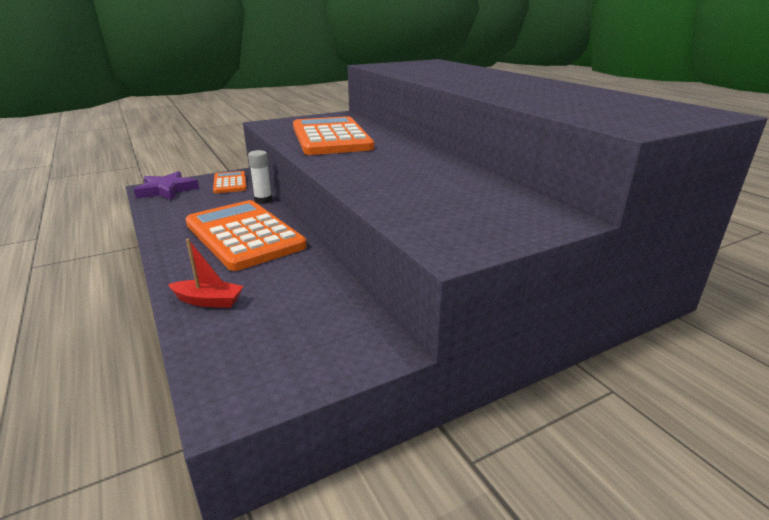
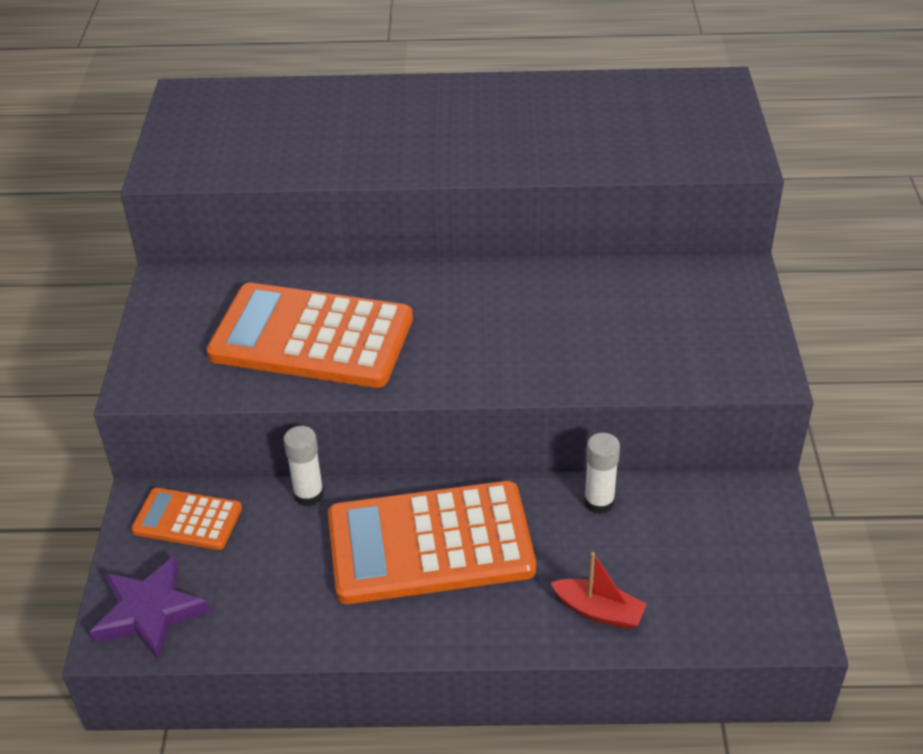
camera: 60 degrees left, 15 degrees up
red boat [168,239,244,308] -> red boat turned 75 degrees clockwise [551,552,647,629]
none -> white glue stick [584,433,620,514]

